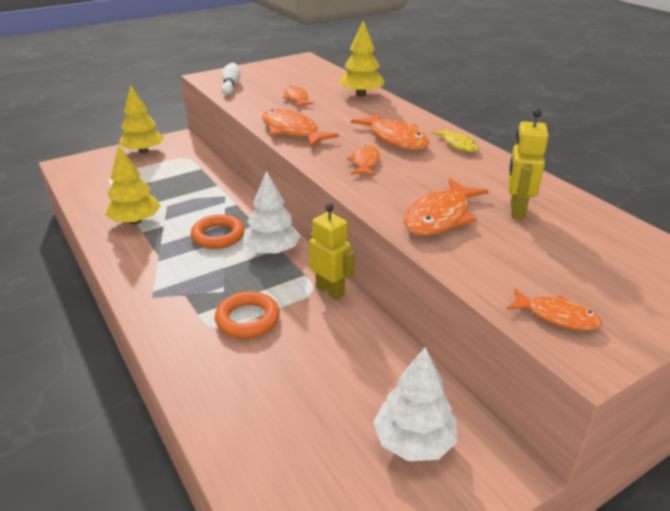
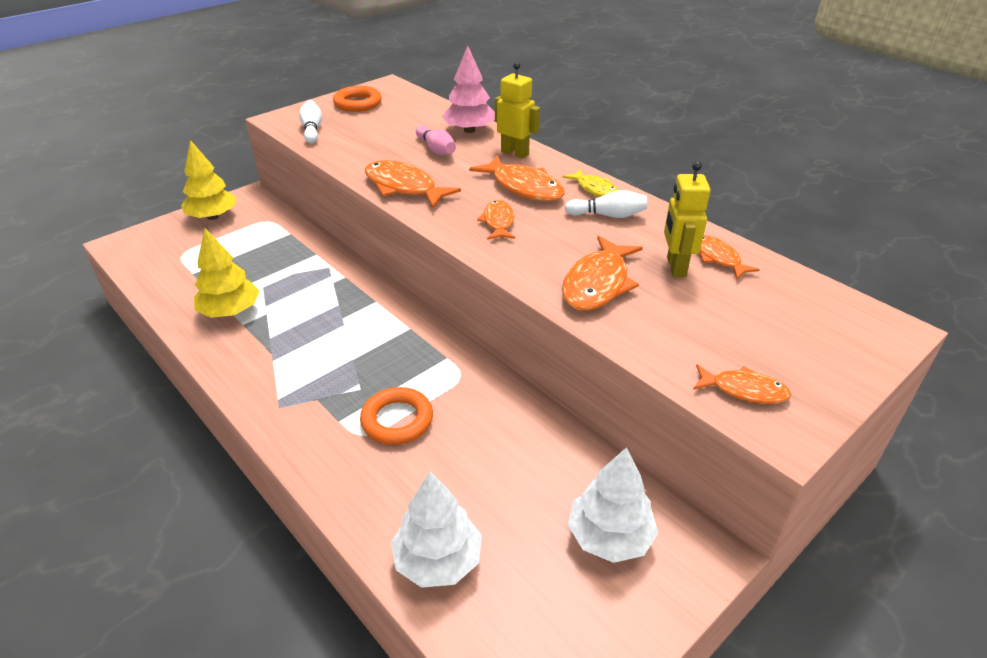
camera: 10 degrees left, 5 degrees up
orange ring [191,214,245,249] -> orange ring moved to [333,86,382,112]
white tree [243,171,300,254] -> white tree moved to [391,472,482,588]
orange fish [282,86,314,107] -> orange fish moved to [699,235,760,279]
yellow robot [309,204,355,300] -> yellow robot moved to [495,62,540,159]
yellow tree [338,20,384,97] -> pink tree [442,46,495,133]
none -> pink bowling pin [416,125,456,155]
none -> white bowling pin [565,190,647,218]

